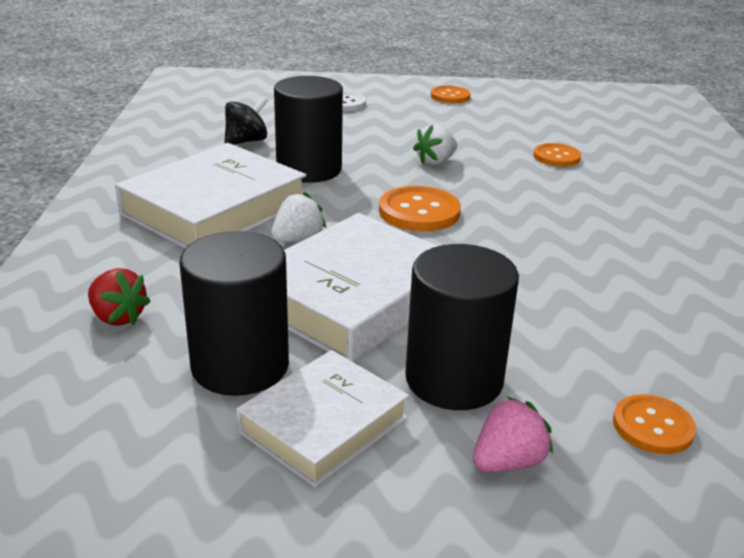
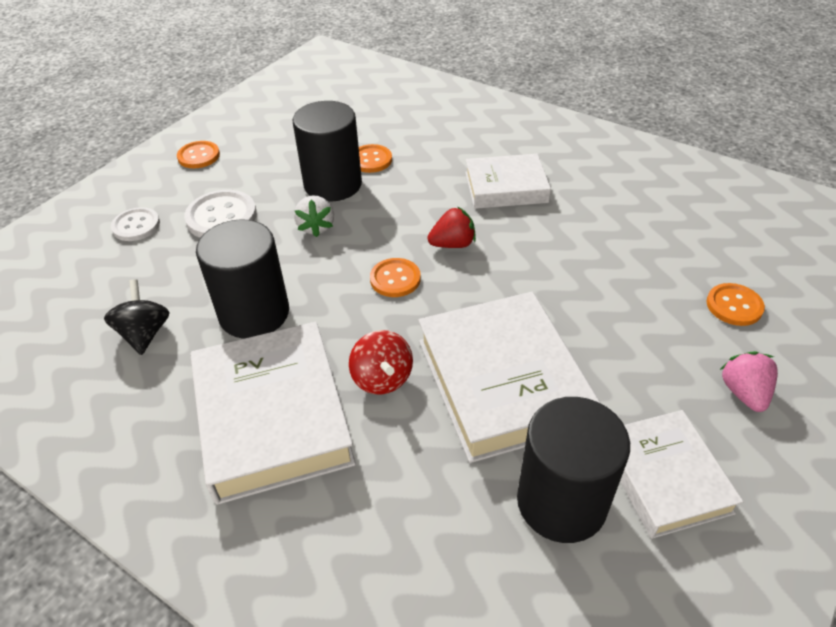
camera: 55 degrees left, 15 degrees up
red strawberry [88,268,151,326] -> red strawberry moved to [428,206,476,248]
white strawberry [271,192,326,243] -> red spinning top [349,330,413,394]
orange button [379,186,461,231] -> orange button [370,258,421,297], size x0.66
black cylinder [405,244,519,410] -> black cylinder moved to [293,101,362,202]
none -> white button [184,190,257,238]
none -> white book [465,154,551,209]

